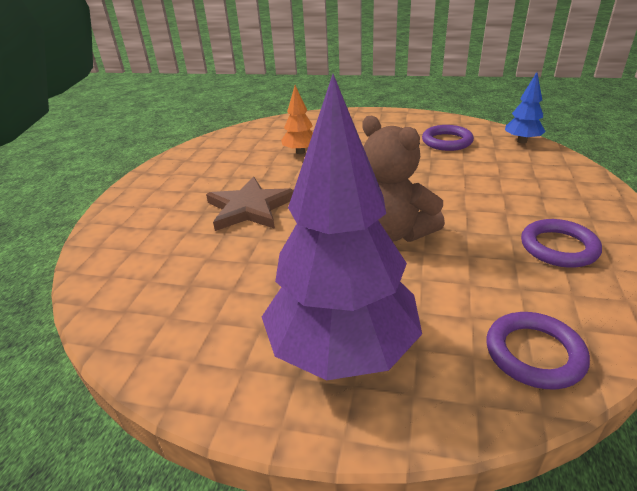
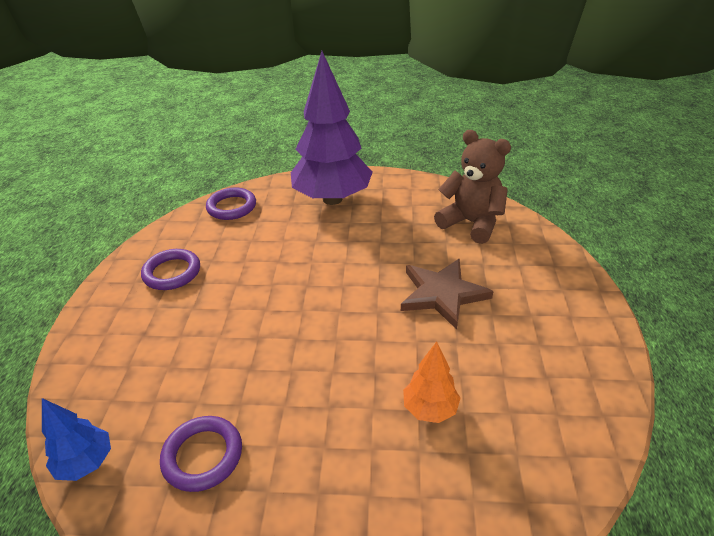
camera: 170 degrees right, 5 degrees up
brown teddy bear [363,116,445,242] -> brown teddy bear moved to [434,130,511,244]

